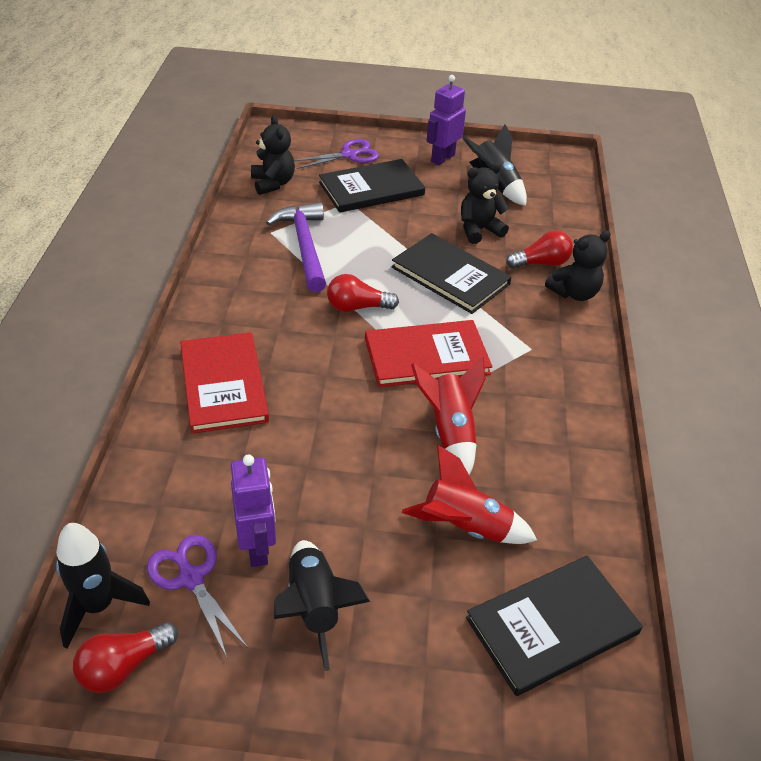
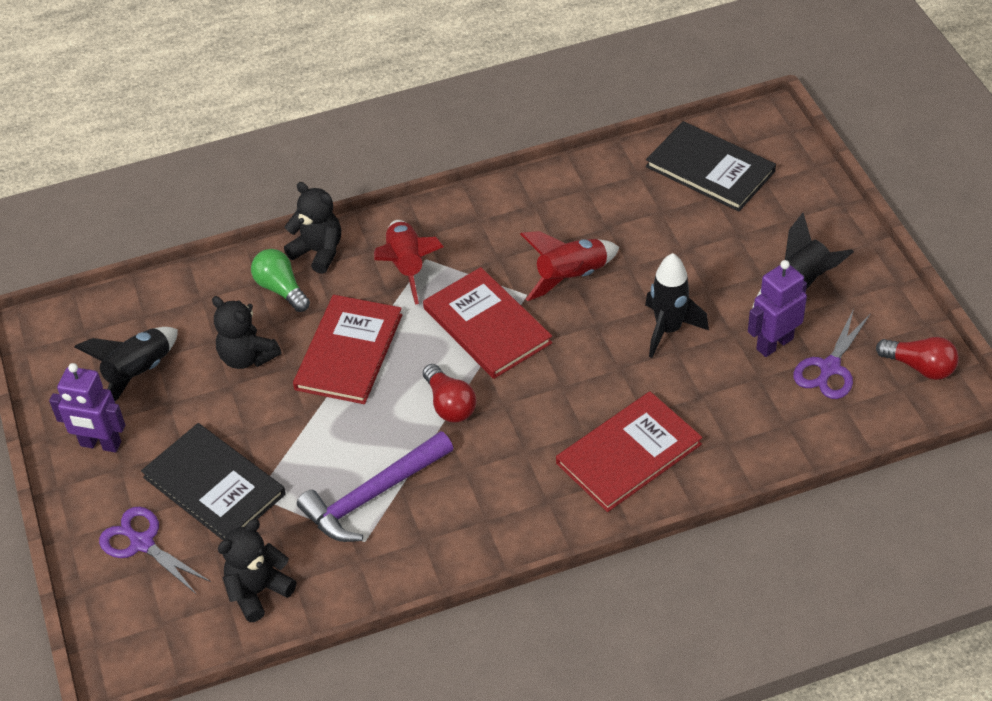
camera: 110 degrees left, 5 degrees up
black rocket [56,523,150,648] -> black rocket moved to [645,253,709,358]
black book [392,233,511,314] -> red book [293,295,402,404]
red rocket [402,445,537,544] -> red rocket moved to [374,220,444,304]
red light bulb [506,230,573,269] -> green light bulb [251,249,310,312]

